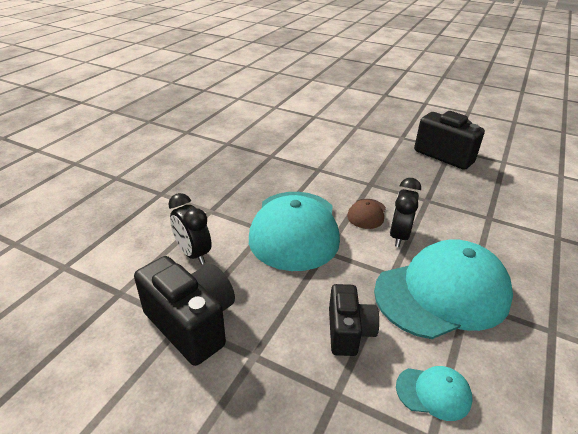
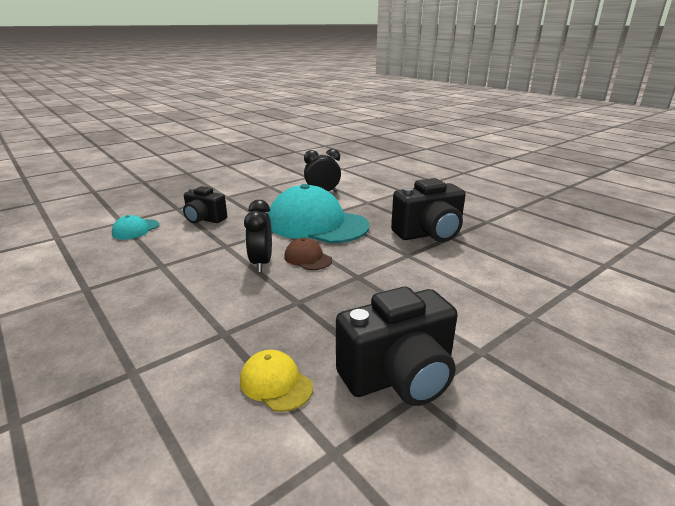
camera: 115 degrees right, 10 degrees down
black camera [134,256,235,366] -> black camera moved to [391,178,466,242]
turquoise cap [374,239,513,339] -> none
black clock [390,178,421,247] -> black clock turned 135 degrees counterclockwise [244,200,272,272]
none -> yellow cap [240,350,313,412]

